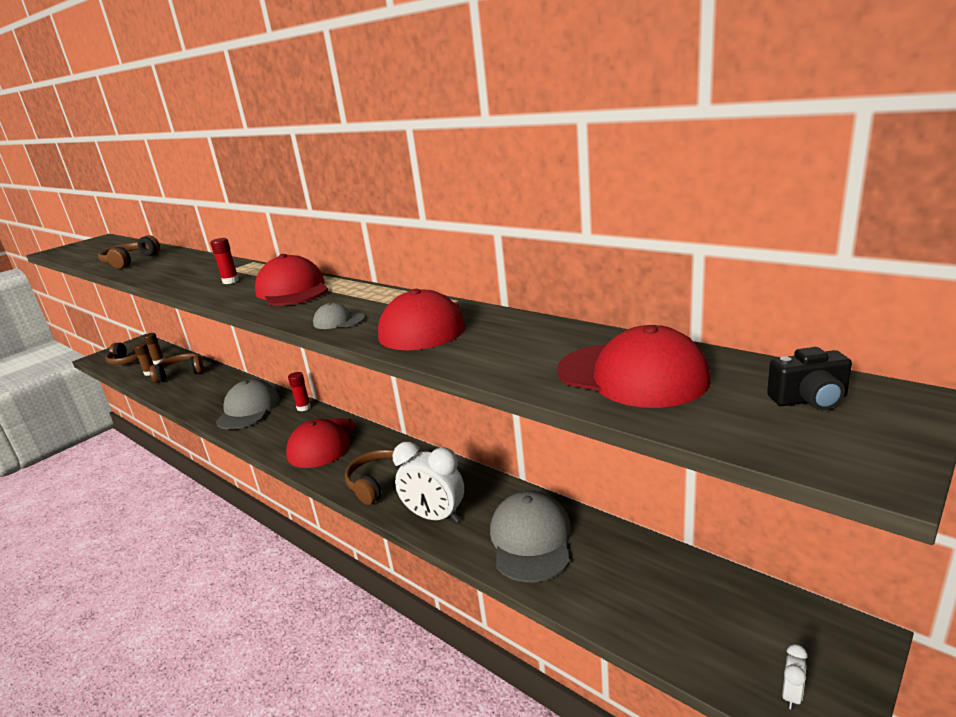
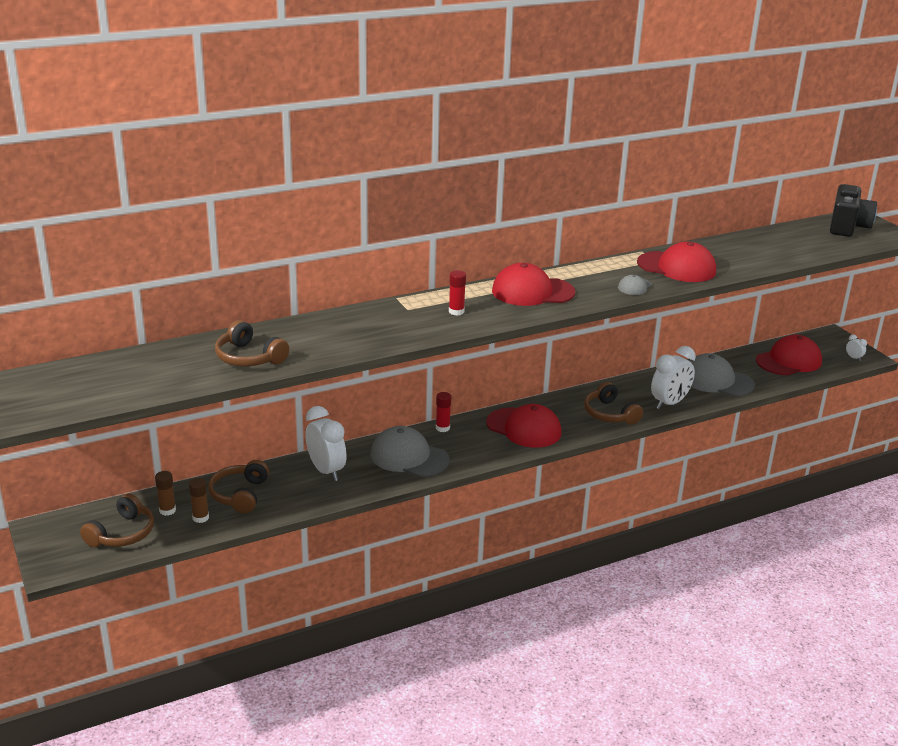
camera: 70 degrees left, 5 degrees up
red cap [557,325,711,408] -> red cap moved to [756,335,822,375]
black camera [767,347,852,410] -> black camera [830,184,877,237], size x1.90
none -> white clock [305,406,347,481]

